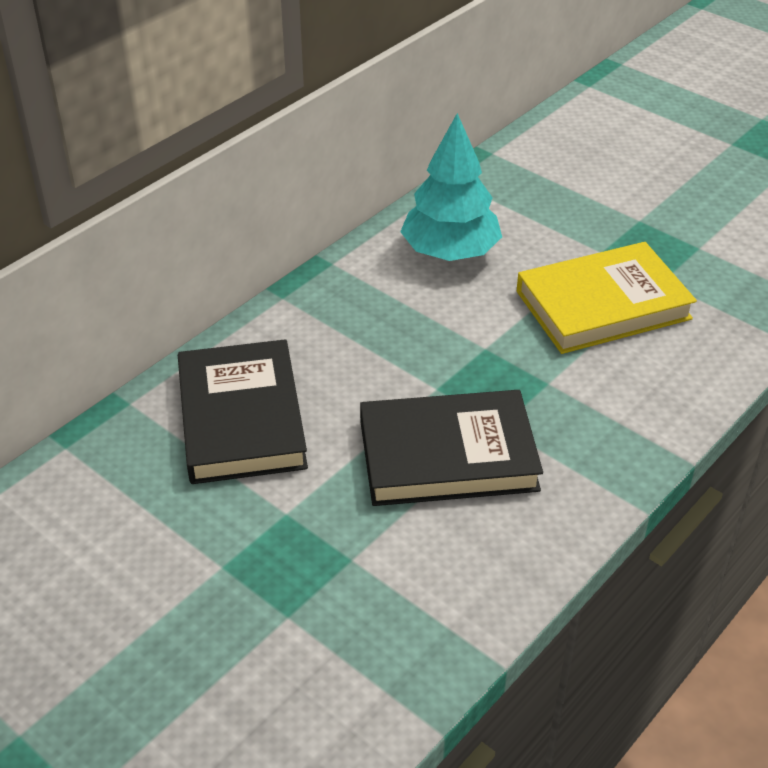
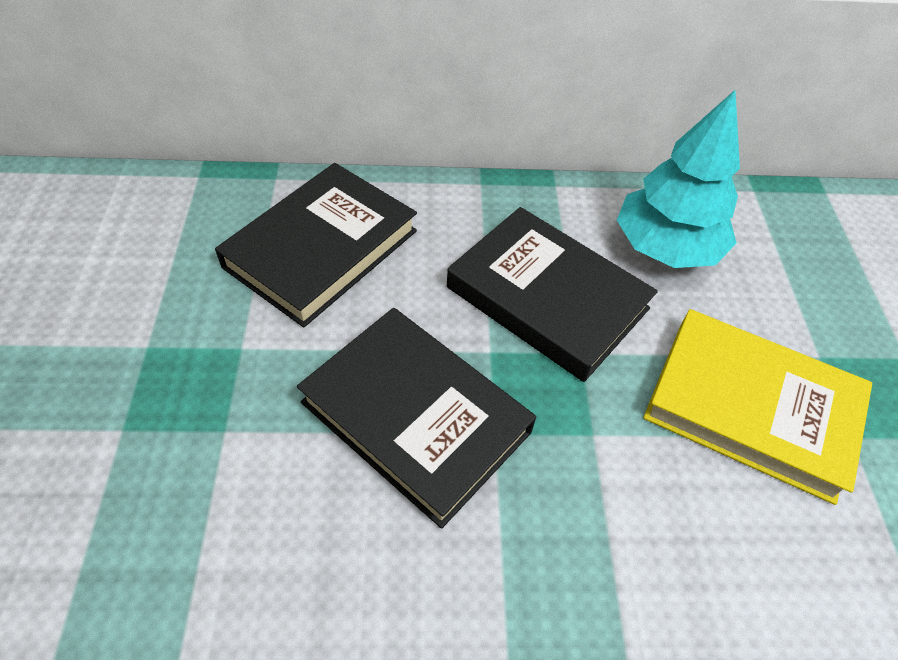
camera: 45 degrees right, 10 degrees up
none -> black book [447,207,658,382]

